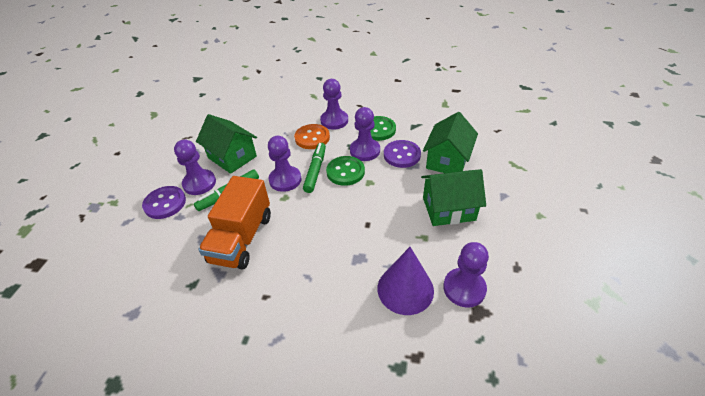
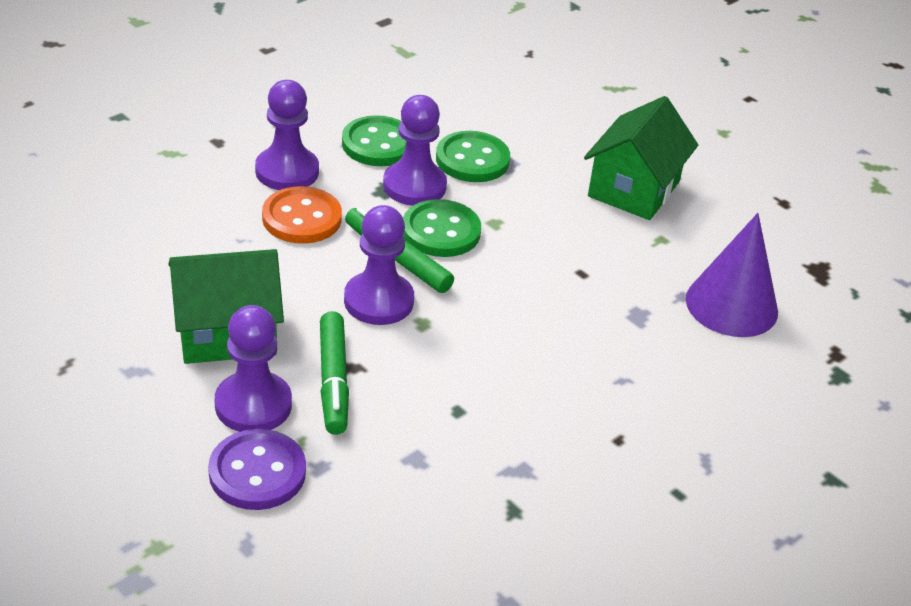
camera: 60 degrees left, 5 degrees down
orange truck [198,176,271,269] -> none
purple button [384,140,421,168] -> green button [436,131,510,182]
green house [423,112,478,173] -> none
purple pawn [443,242,489,308] -> none

